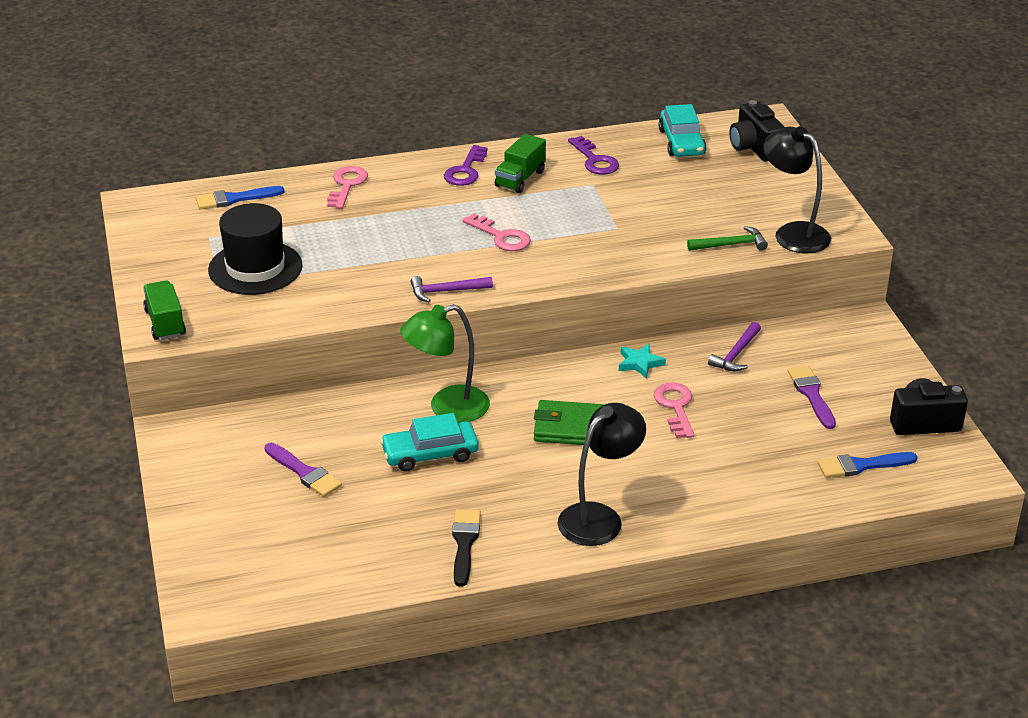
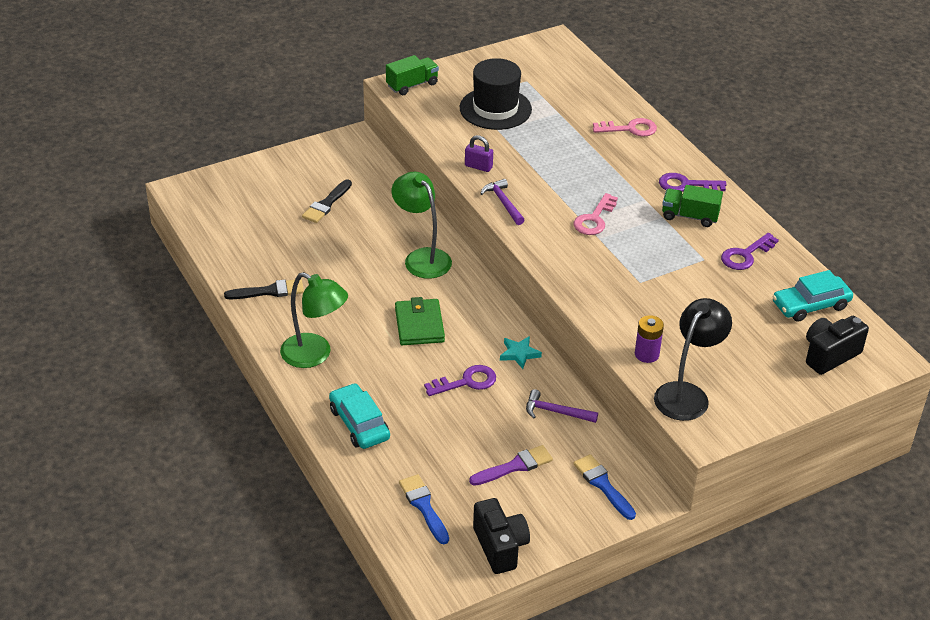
camera: 75 degrees right, 5 degrees up
blue brush [196,186,284,210] -> blue brush moved to [573,454,636,520]
purple brush [264,443,342,497] -> black brush [302,179,352,223]
turquoise car [380,413,479,471] -> turquoise car moved to [329,383,390,449]
black lamp [557,403,646,546] -> green lamp [280,272,348,368]
pink key [653,383,694,438] -> purple key [424,365,496,396]
green hammer [687,226,768,251] -> purple battery [635,315,664,363]
none -> purple padlock [465,135,493,172]

